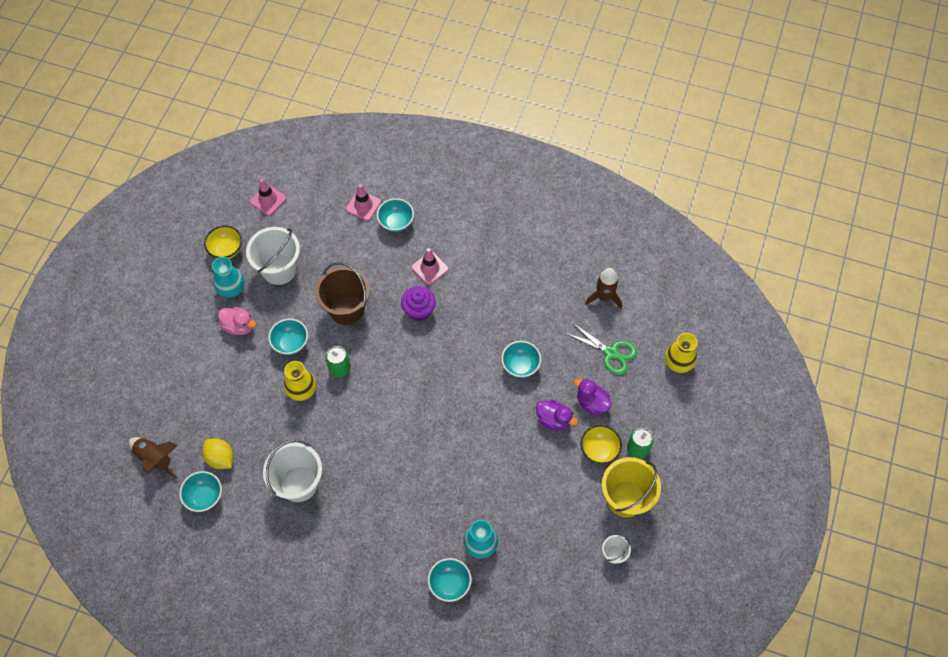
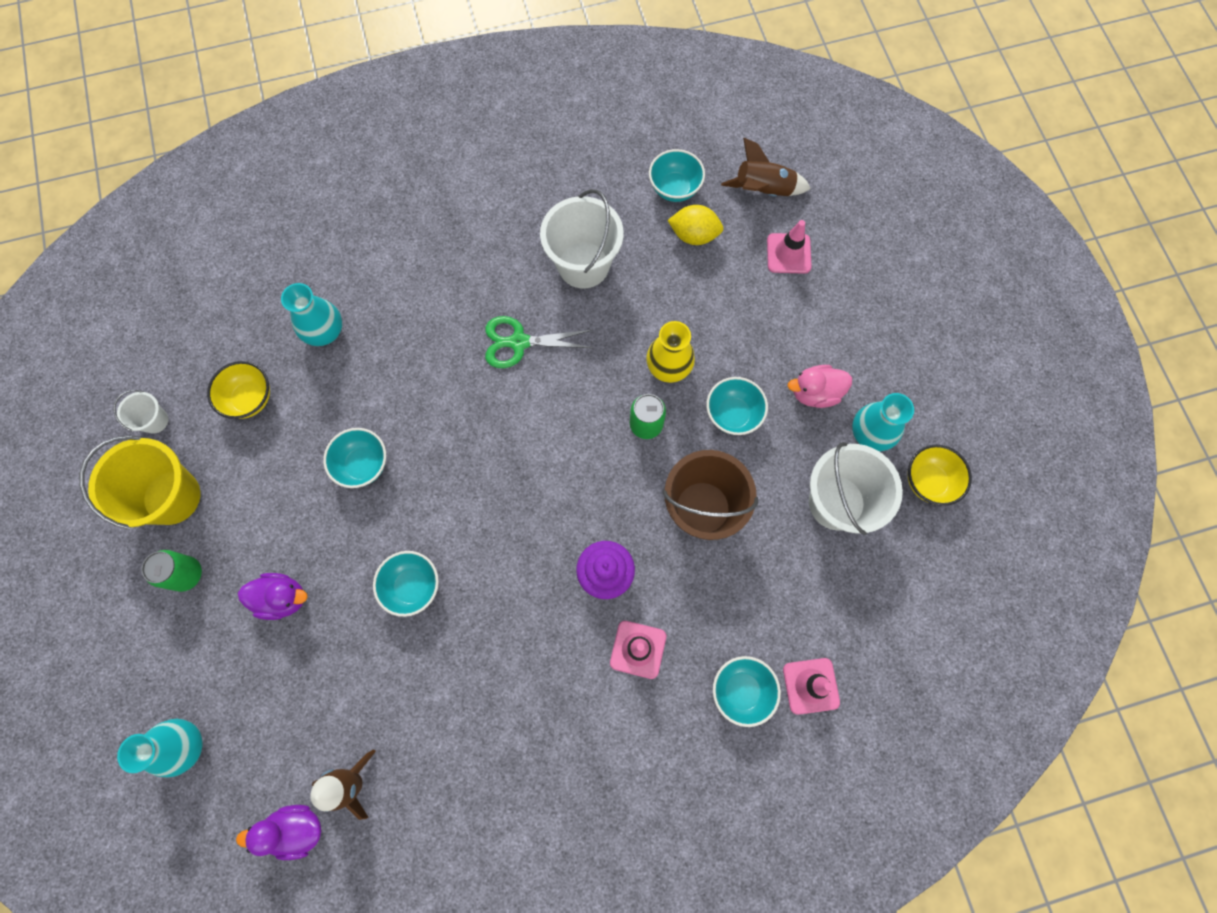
camera: 145 degrees right, 10 degrees up
pink traffic cone [250,178,286,216] -> pink traffic cone moved to [767,220,812,274]
turquoise bowl [428,558,472,602] -> turquoise bowl moved to [323,428,386,488]
purple duck [536,400,578,431] -> purple duck moved to [236,805,321,860]
green scissors [565,323,637,375] -> green scissors moved to [485,316,593,368]
yellow bowl [581,425,622,464] -> yellow bowl moved to [207,361,270,419]
yellow vase [665,333,698,373] -> turquoise vase [117,719,203,777]

